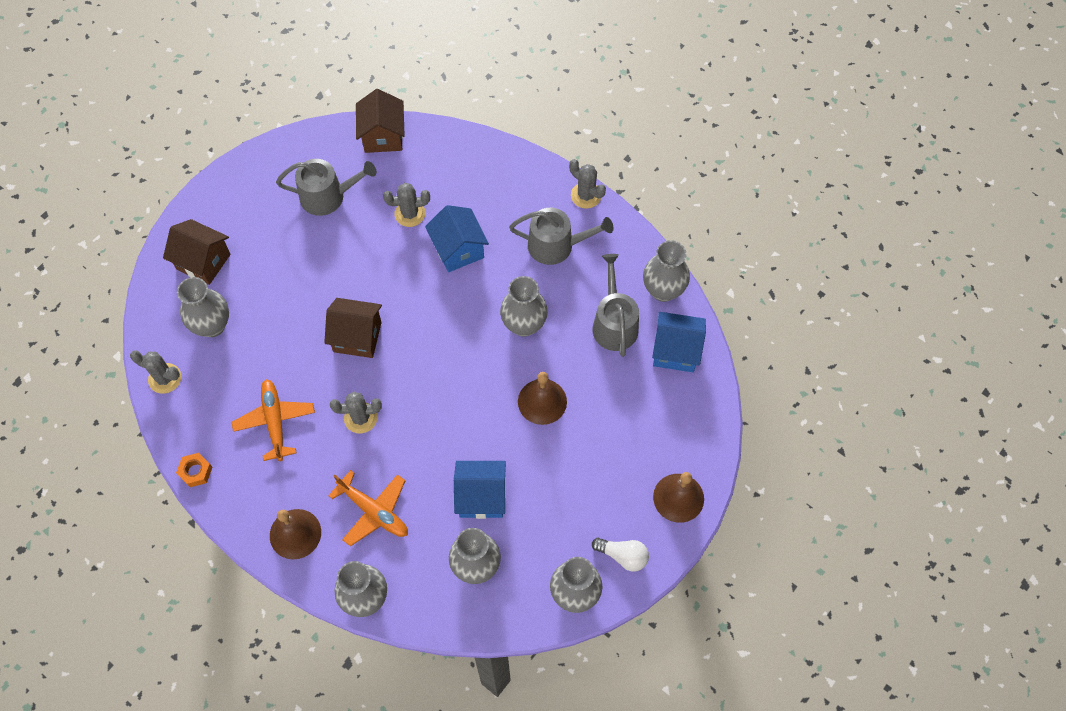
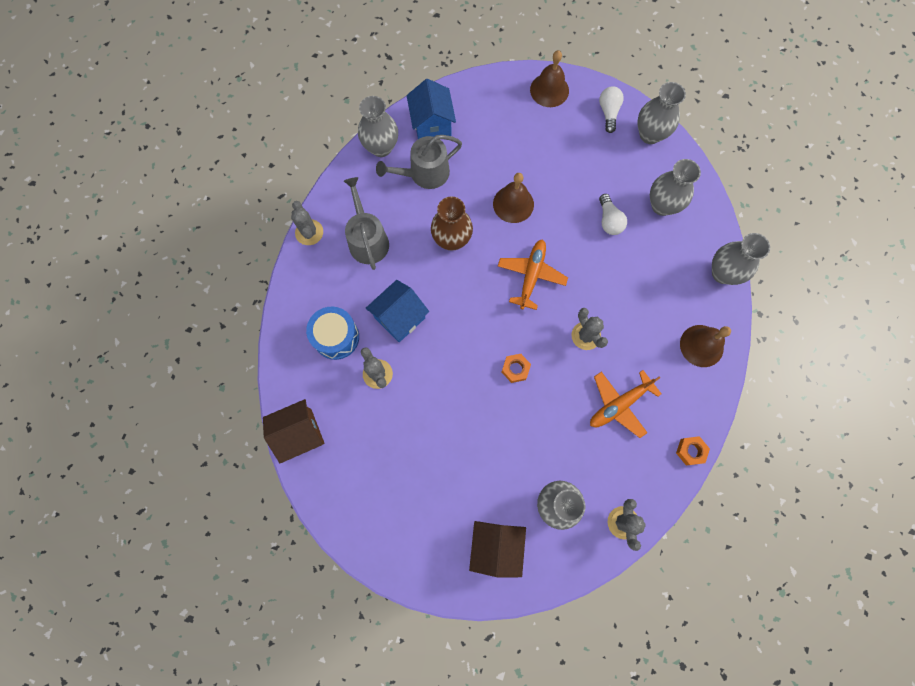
camera: 110 degrees left, 10 degrees up
grey watering can [276,159,376,216] -> none
brown house [324,298,382,358] -> orange nut [502,354,531,383]
orange plane [328,470,408,546] -> orange plane moved to [498,239,568,310]
blue house [454,461,506,519] -> white light bulb [599,194,627,235]
grey vase [500,276,548,337] -> brown vase [431,197,473,251]
grey cactus [569,159,606,209] -> grey cactus turned 45 degrees counterclockwise [291,201,323,245]
none -> blue drum [306,307,359,360]

